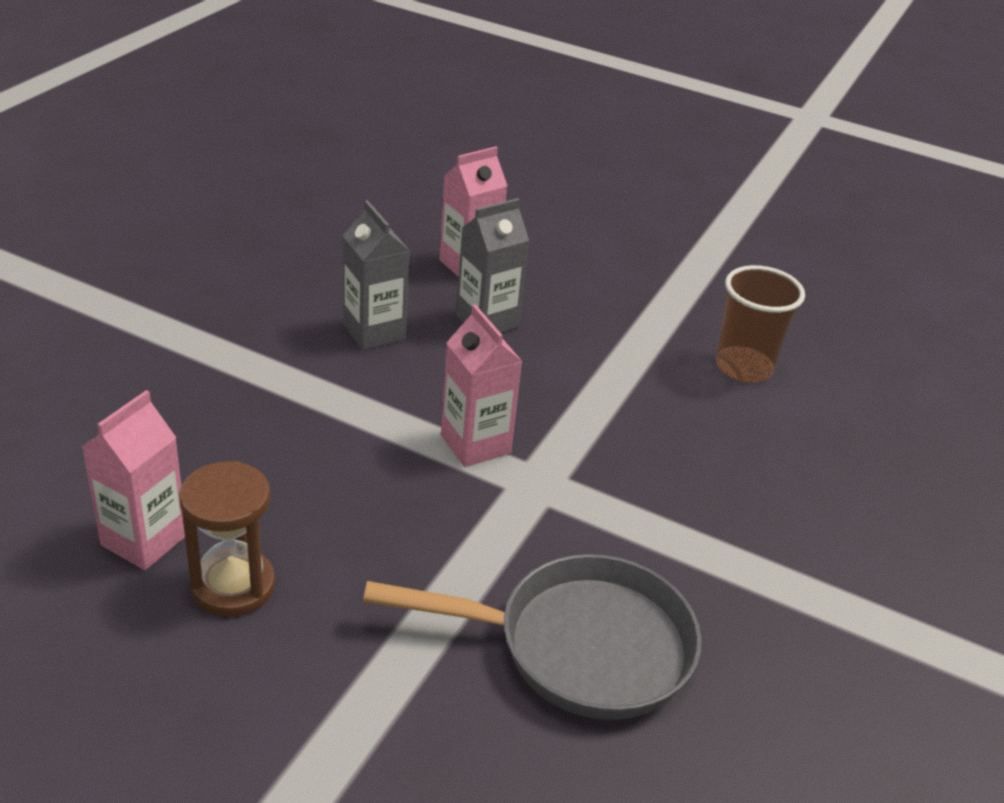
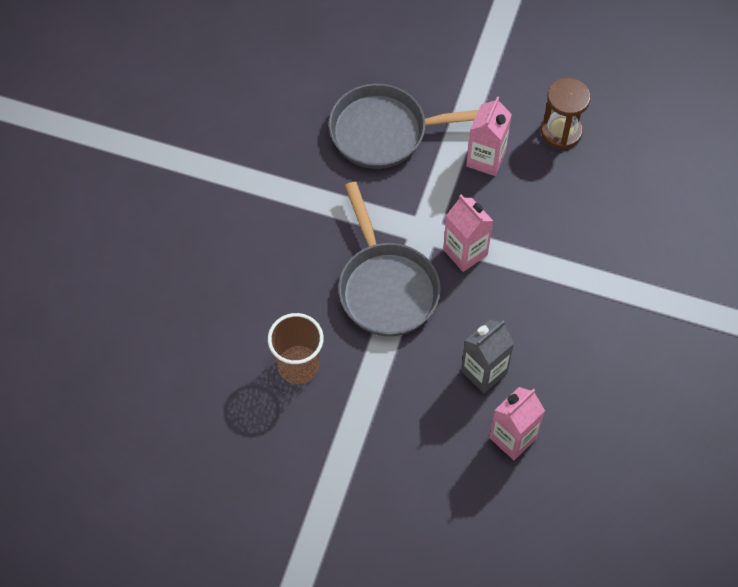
camera: 175 degrees right, 25 degrees up
pink carton [82,390,185,570] -> pink carton moved to [466,96,512,176]
grey carton [343,200,410,350] -> none
none -> grey pan [338,182,441,336]

